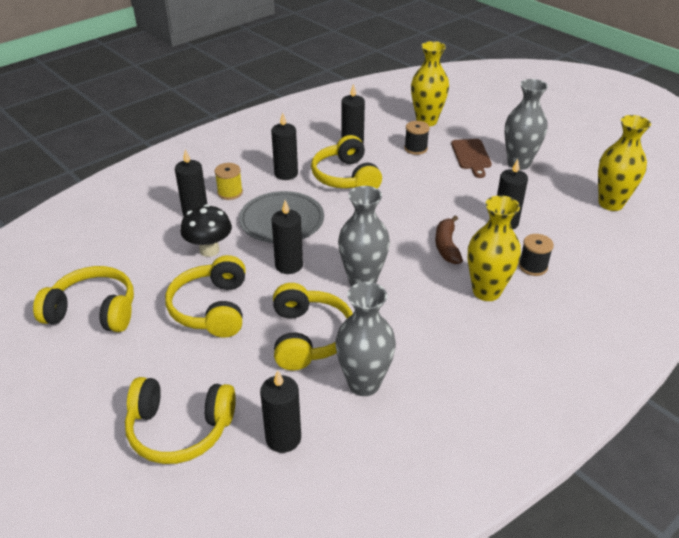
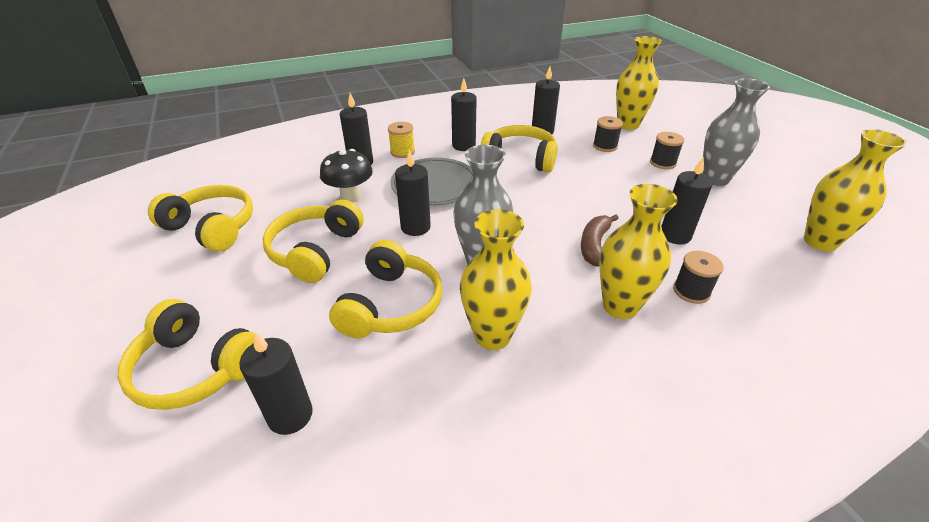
camera: 20 degrees right, 0 degrees up
yellow headphones [311,135,382,189] -> yellow headphones turned 105 degrees clockwise [481,125,558,173]
grey vase [336,282,396,396] -> none
brown cutting board [451,139,492,178] -> black spool [650,132,684,169]
none -> yellow vase [460,209,532,350]

